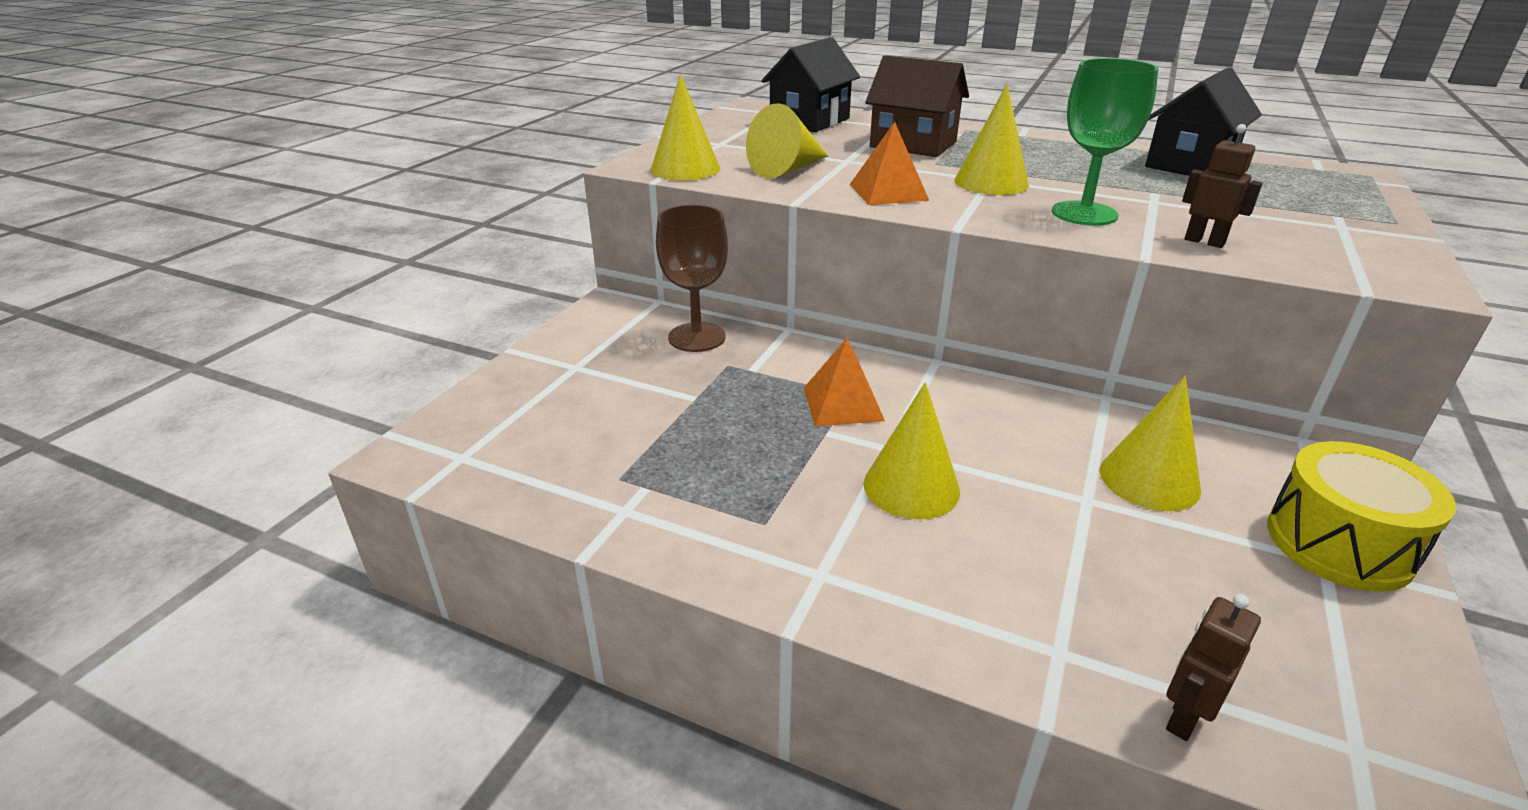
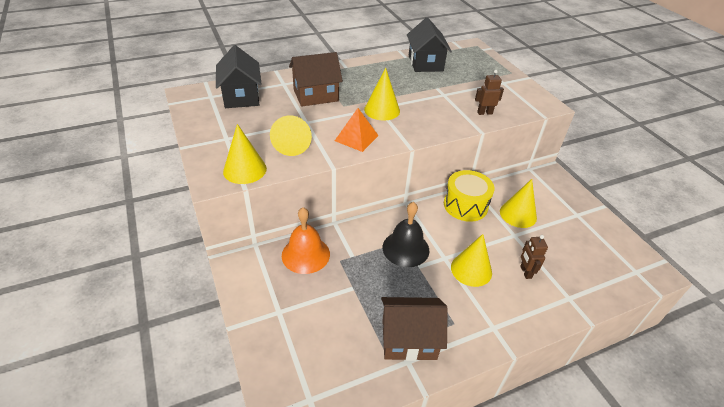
camera: 50 degrees left, 10 degrees up
brown goblet [656,205,728,352] -> orange bell [282,207,330,274]
orange pyramid [804,337,885,426] -> black bell [383,202,429,267]
green goblet [1052,58,1158,226] -> none
brown robot [1166,594,1261,741] -> brown robot moved to [520,235,548,279]
yellow drum [1267,441,1456,592] -> yellow drum moved to [444,170,495,222]
none -> brown house [381,297,448,361]

